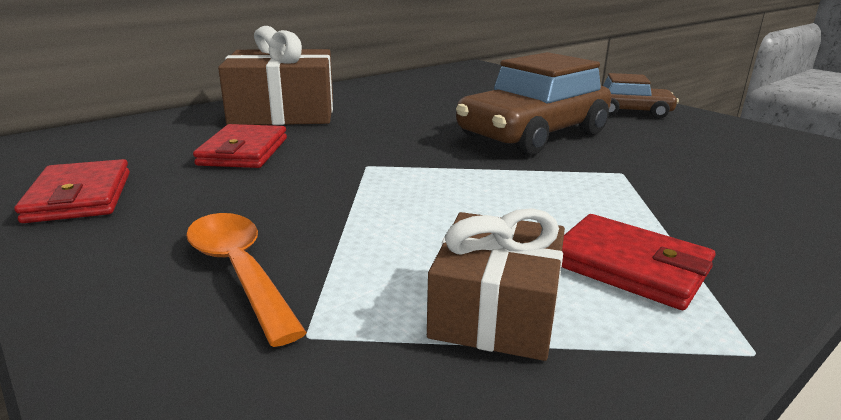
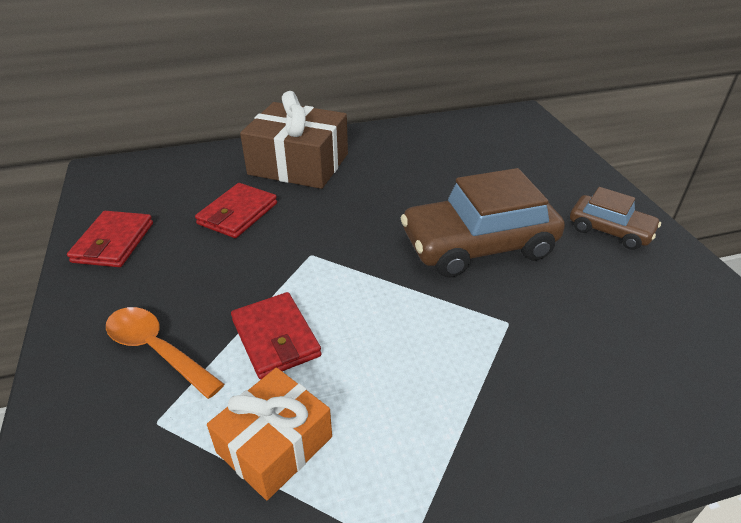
camera: 25 degrees right, 15 degrees up
orange spoon [186,213,307,347] -> orange spoon turned 45 degrees counterclockwise [106,307,224,399]
brown gift [427,208,565,361] -> orange gift [207,368,332,500]
red wallet [562,214,715,310] -> red wallet moved to [231,292,321,379]

